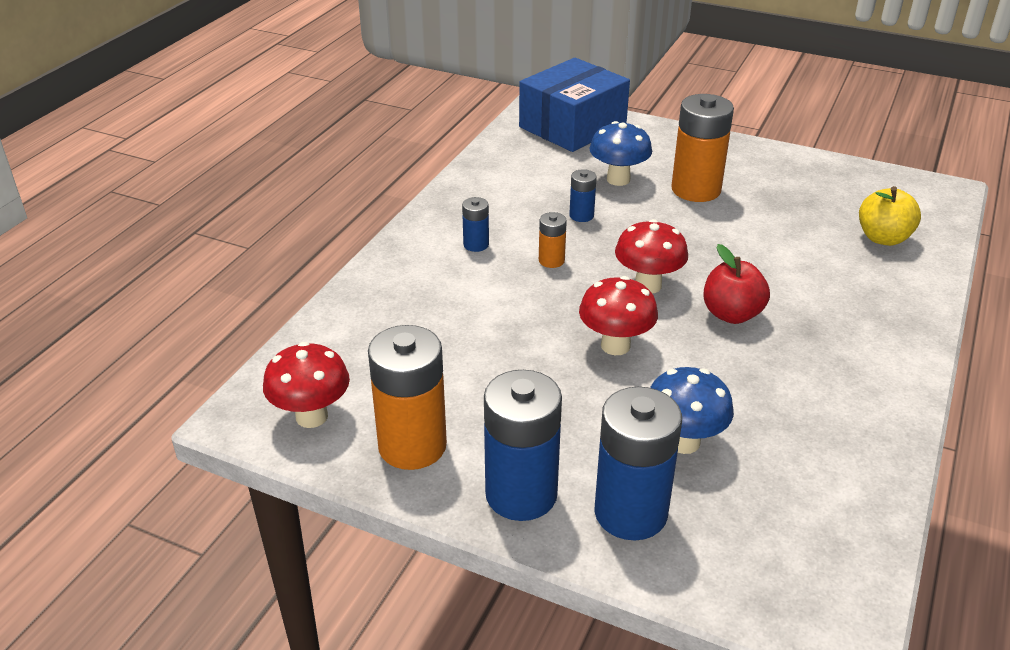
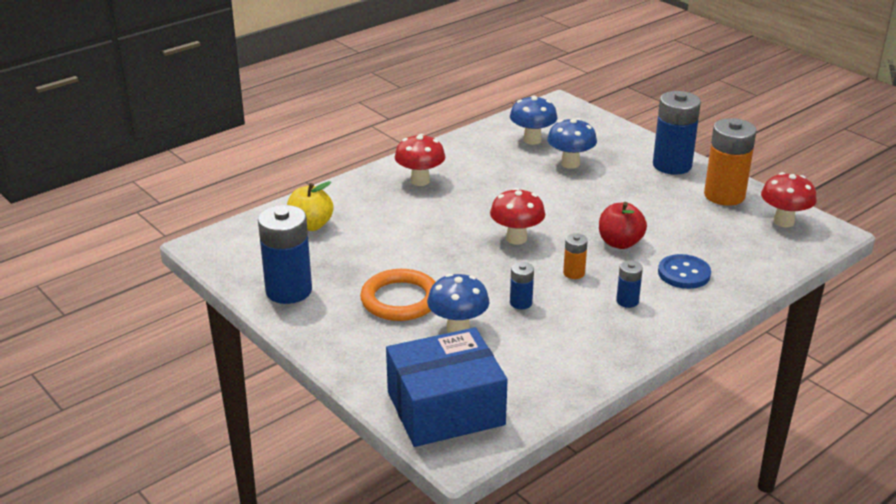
camera: 155 degrees left, 5 degrees down
red mushroom [579,276,658,355] -> red mushroom moved to [395,134,445,186]
blue battery [594,387,682,540] -> blue battery moved to [258,205,312,304]
orange battery [671,94,734,202] -> orange ring [360,269,436,321]
red apple [703,244,770,324] -> red apple moved to [599,202,647,249]
none -> blue mushroom [510,95,557,145]
none -> blue button [658,254,711,289]

